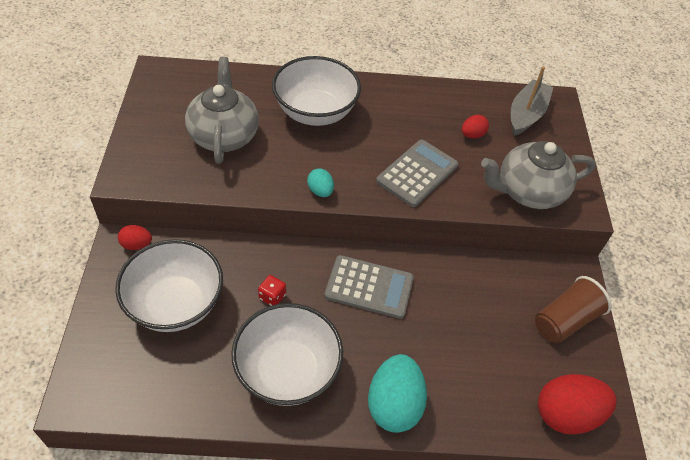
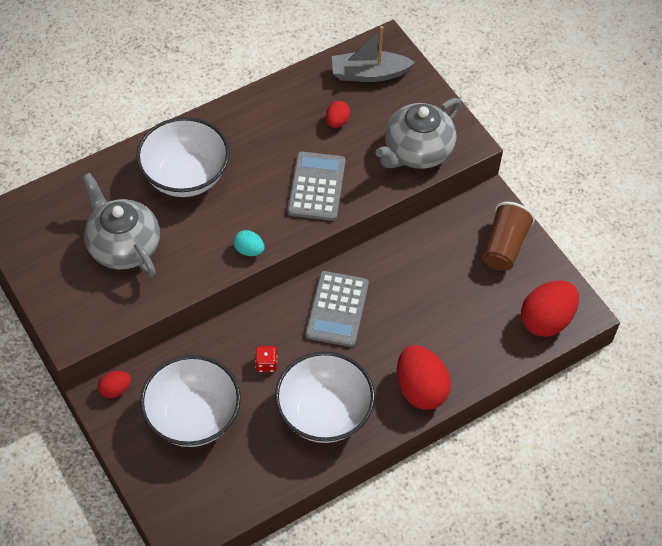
camera: 30 degrees left, 5 degrees up
grey calculator [324,255,414,319] -> grey calculator turned 120 degrees clockwise [305,271,369,347]
turquoise egg [368,354,427,433] -> red egg [397,345,451,410]
grey boat [511,66,553,136] -> grey boat turned 90 degrees counterclockwise [332,26,415,82]

